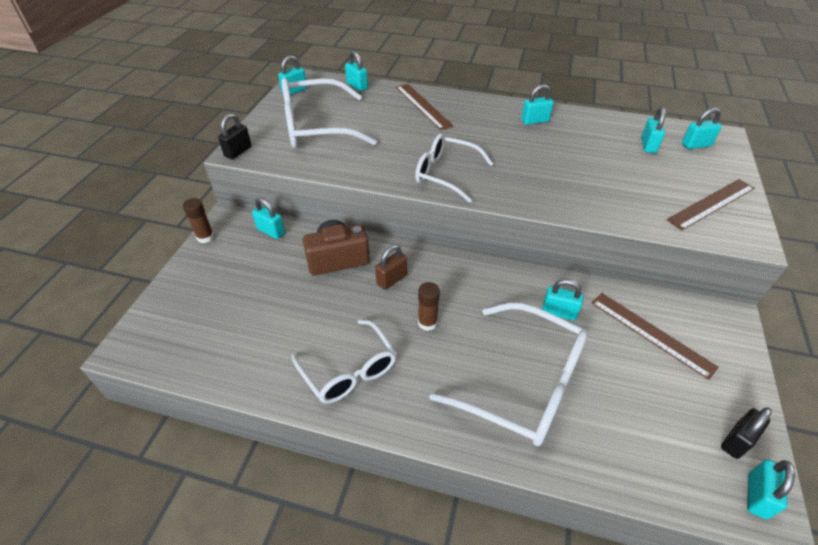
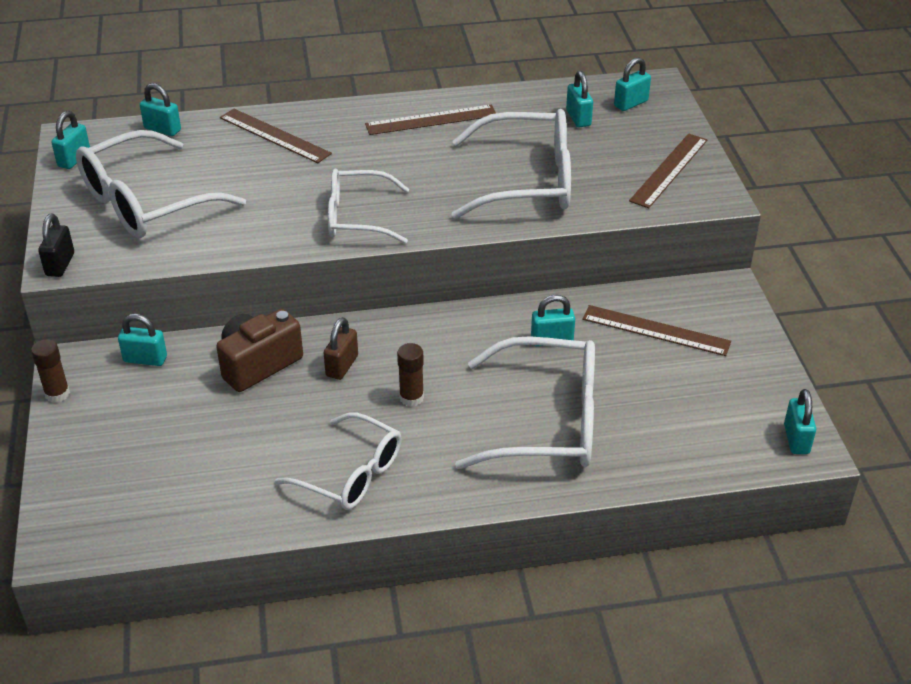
camera: 25 degrees left, 5 degrees down
turquoise padlock [521,84,553,125] -> brown ruler [365,105,496,135]
black padlock [721,407,772,459] -> none
none -> white glasses [452,109,571,219]

